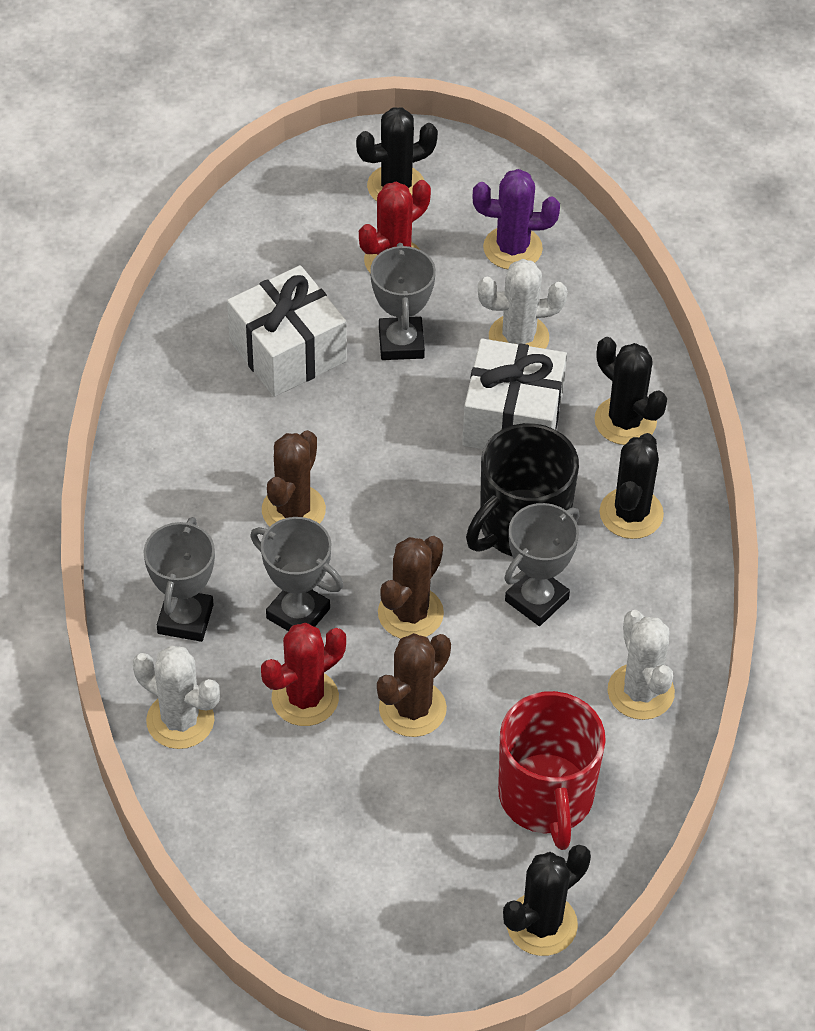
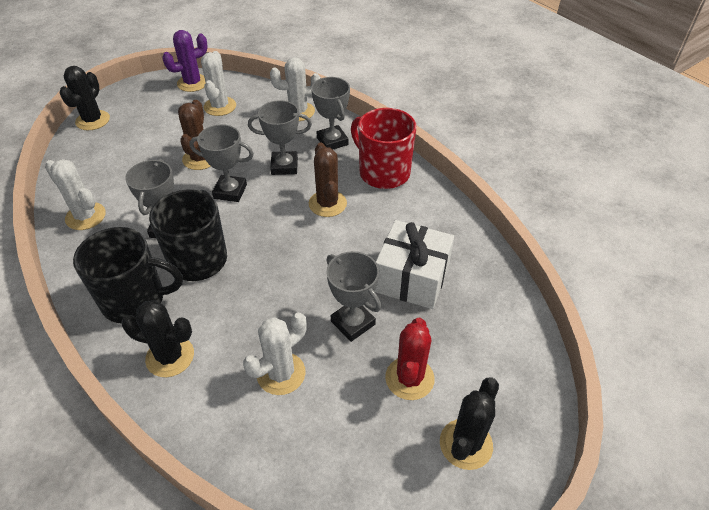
camera: 145 degrees right, 5 degrees down
red cactus [261,623,346,726] -> none
brown cactus [378,536,444,639] -> grey trophy [189,124,254,202]
white gift [462,339,567,449] -> none
purple cactus [472,169,560,269] -> purple cactus moved to [162,30,208,92]
red mug [498,691,606,850] -> red mug moved to [351,108,417,189]
black cactus [600,433,664,539] -> black mug [73,227,183,323]
none -> white cactus [201,51,236,116]

